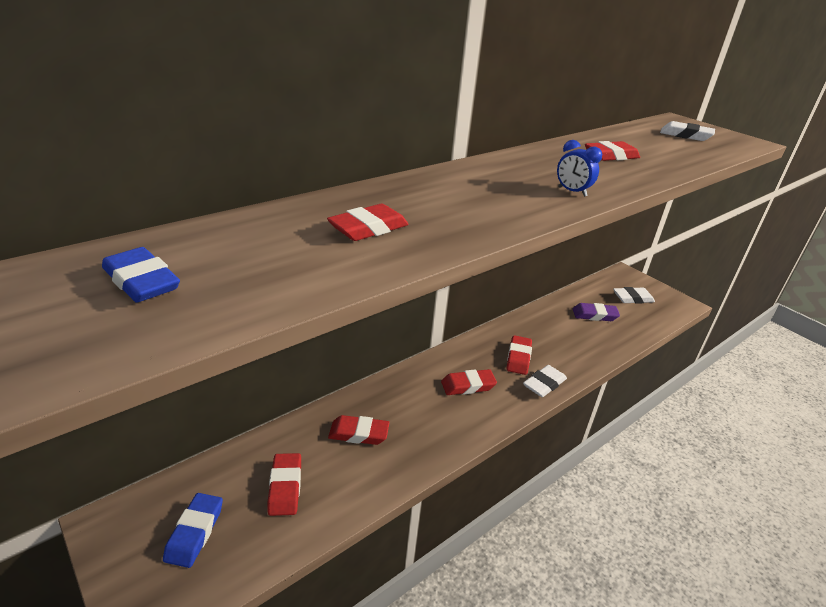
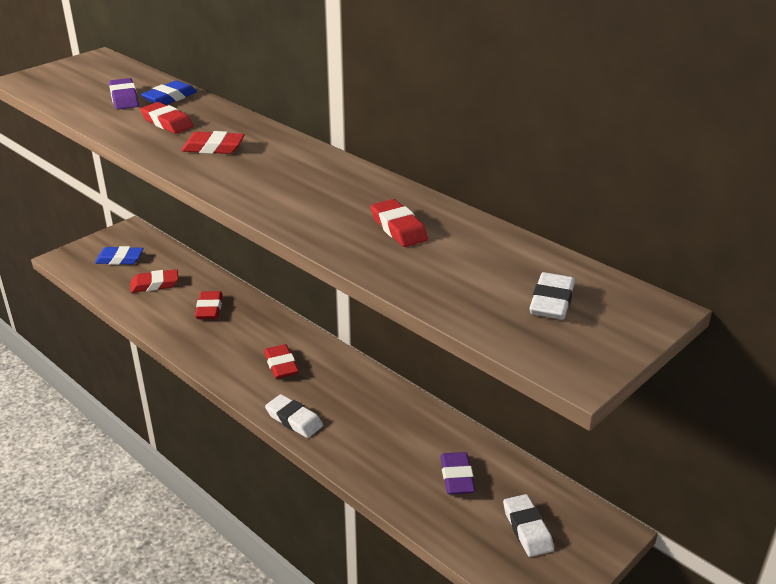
camera: 85 degrees right, 0 degrees up
blue eraser [102,247,180,302] -> blue eraser moved to [141,81,197,105]
red eraser [507,335,532,375] -> red eraser moved to [181,131,245,154]
blue clock [557,140,602,197] -> none
none -> purple eraser [109,78,139,110]

